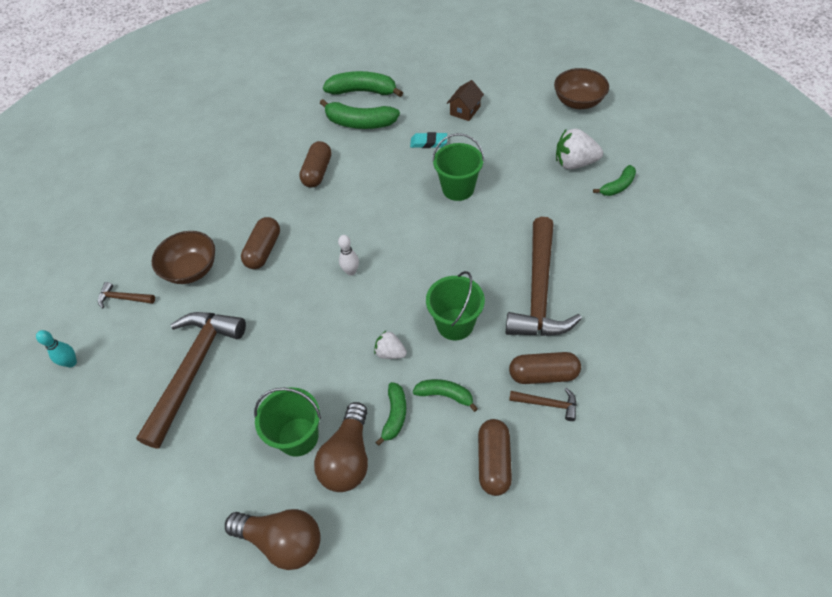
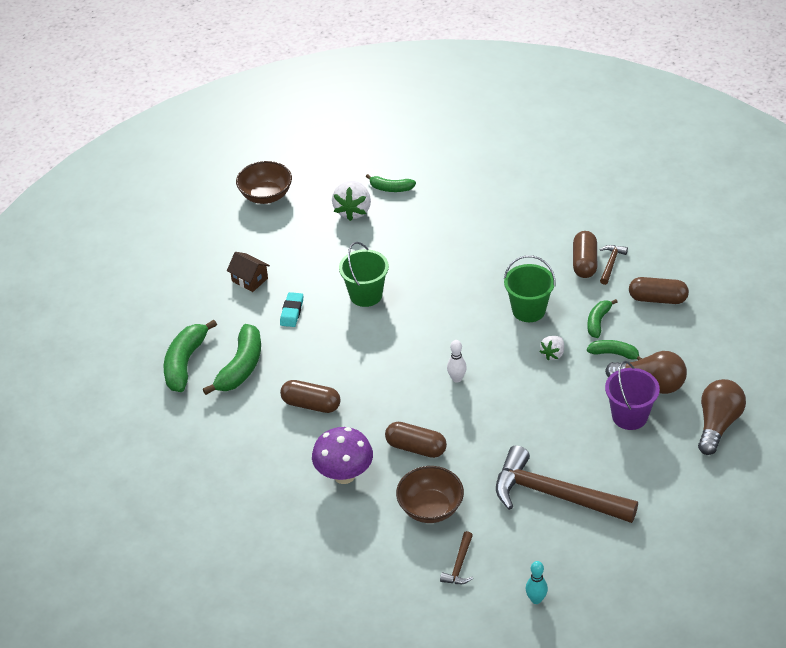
camera: 85 degrees left, 10 degrees down
green bucket [254,387,321,457] -> purple bucket [605,361,660,430]
brown hammer [506,217,582,336] -> none
green banana [593,165,636,196] -> green banana turned 135 degrees clockwise [366,174,416,192]
none -> purple mushroom [312,427,373,484]

